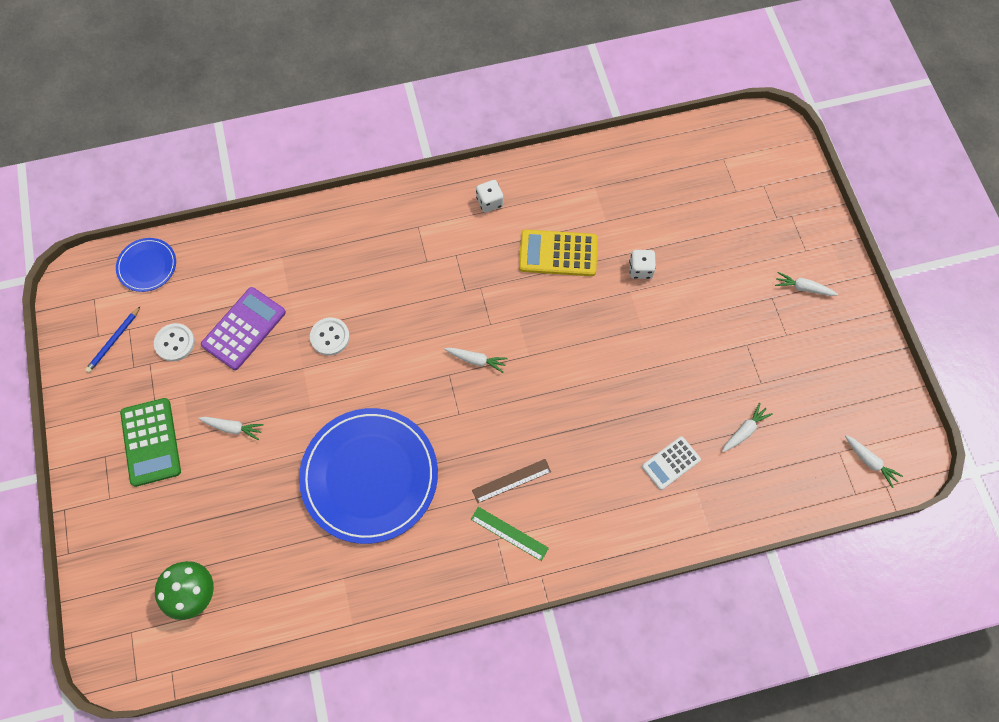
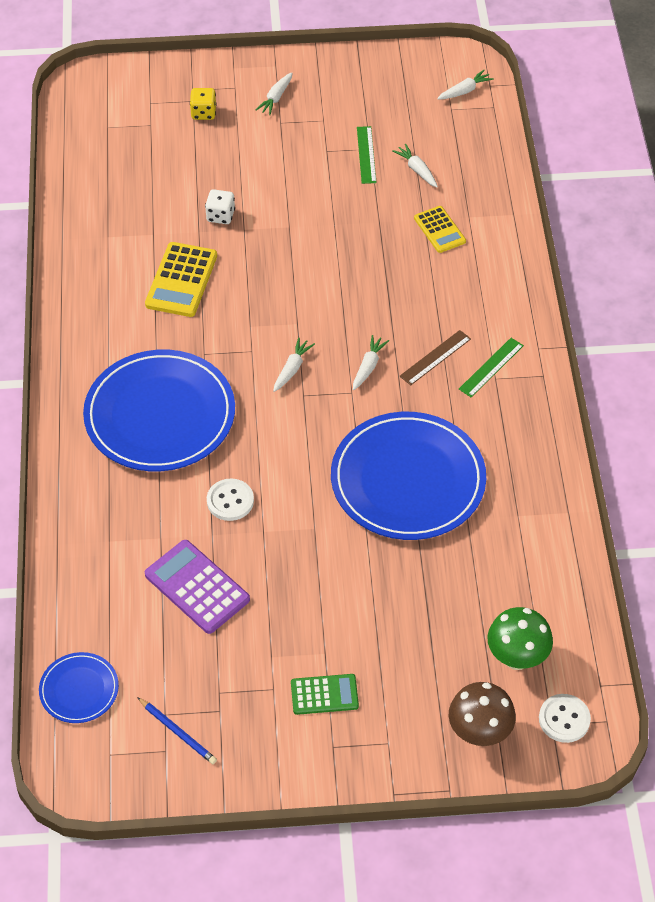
camera: 80 degrees left, 15 degrees down
green calculator [120,398,181,487] -> green calculator [291,674,359,715], size x0.64
white button [154,323,195,362] -> white button moved to [539,694,591,743]
white carrot [198,417,264,440] -> white carrot moved to [353,335,389,390]
brown ruler [472,459,551,503] -> brown ruler turned 60 degrees clockwise [400,330,471,385]
white dice [476,180,503,213] -> none
white calculator [642,436,701,490] -> yellow calculator [414,206,466,253]
none -> blue plate [83,350,235,471]
none -> yellow dice [190,88,217,120]
none -> green ruler [357,126,377,184]
none -> brown mushroom [449,682,516,746]

